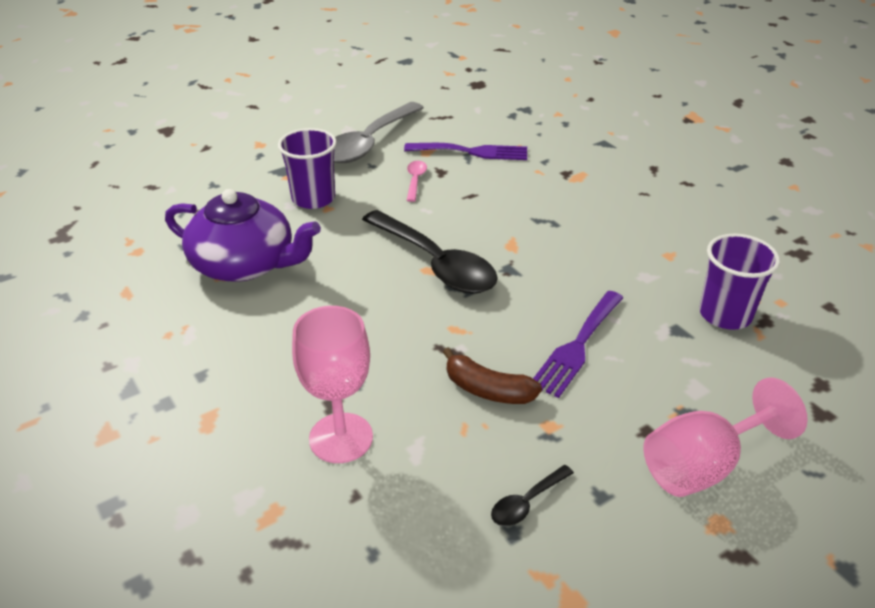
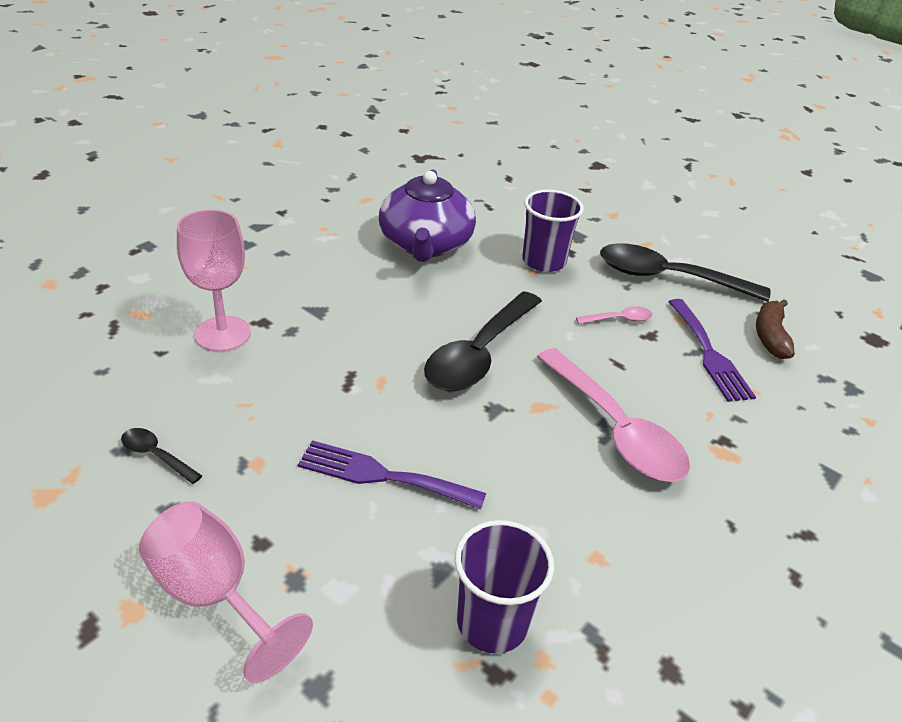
camera: 70 degrees right, 0 degrees up
grey spoon [334,102,424,163] -> black spoon [600,243,771,302]
brown banana [443,347,542,404] -> brown banana moved to [756,299,795,359]
none -> pink spoon [537,348,690,482]

